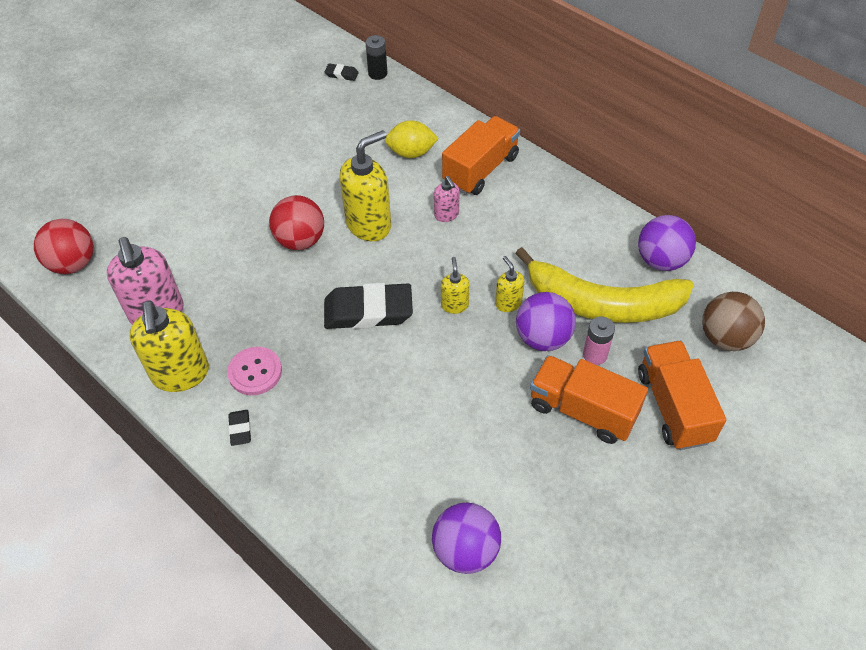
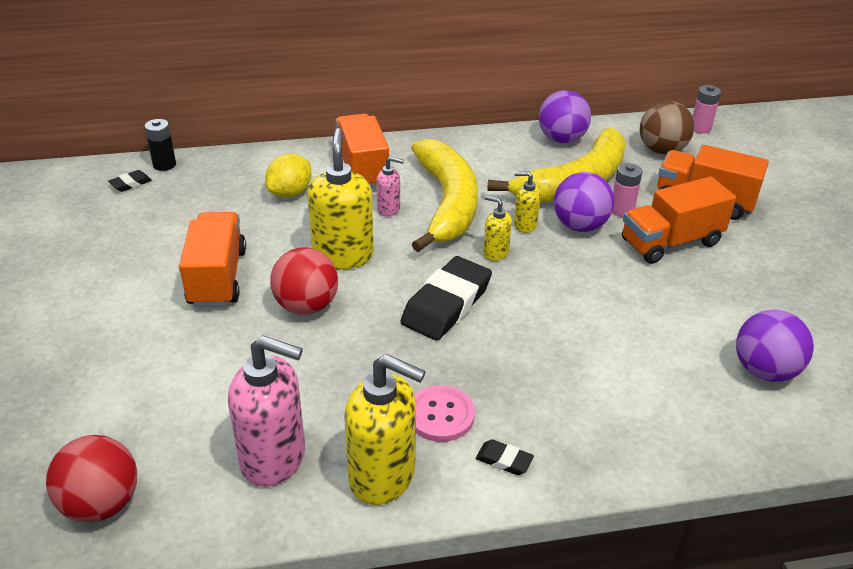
camera: 55 degrees left, 15 degrees down
none -> orange truck [179,212,246,307]
none -> yellow banana [411,139,478,252]
none -> pink battery [692,85,721,133]

